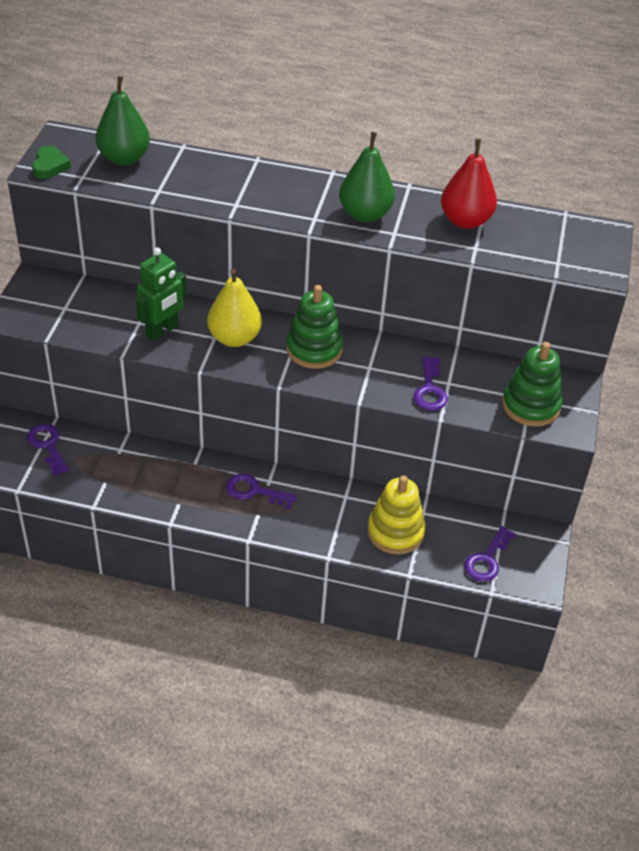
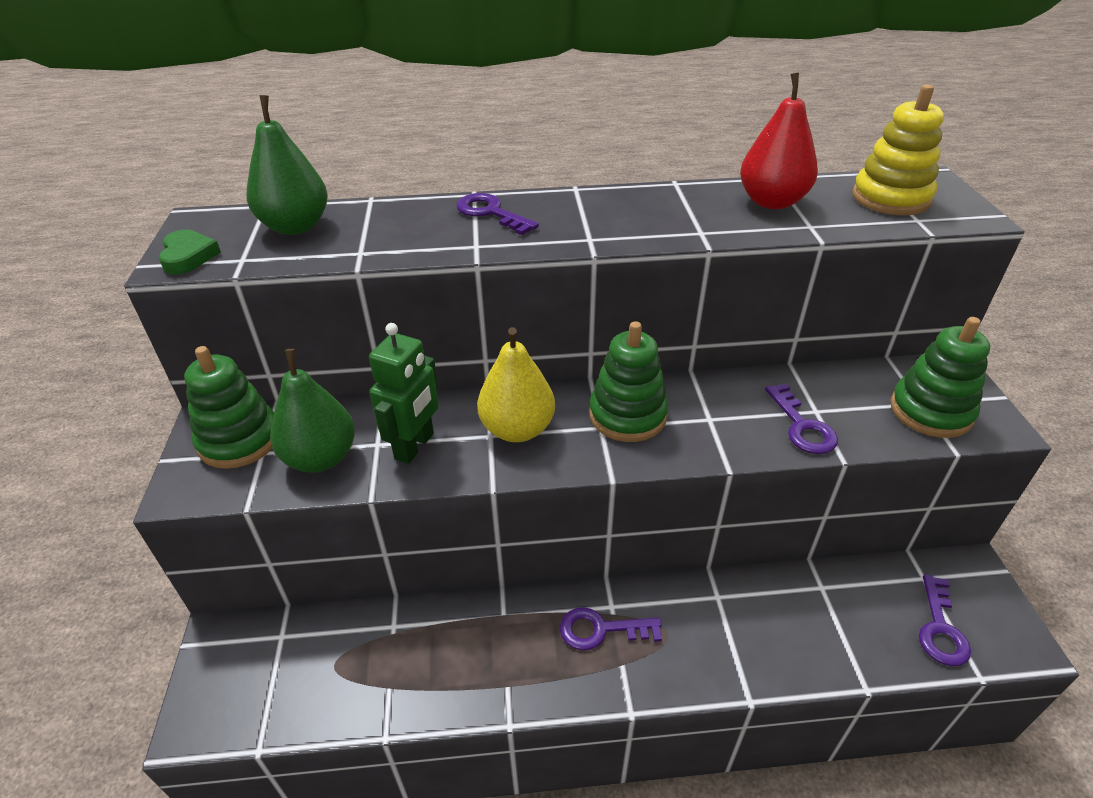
camera: 15 degrees left, 5 degrees down
purple key [27,424,69,476] -> purple key moved to [456,193,539,235]
green pear [339,132,395,222] -> green pear moved to [270,349,355,473]
yellow stacking toy [367,476,426,554] -> yellow stacking toy moved to [852,84,944,215]
none -> green stacking toy [184,346,274,469]

